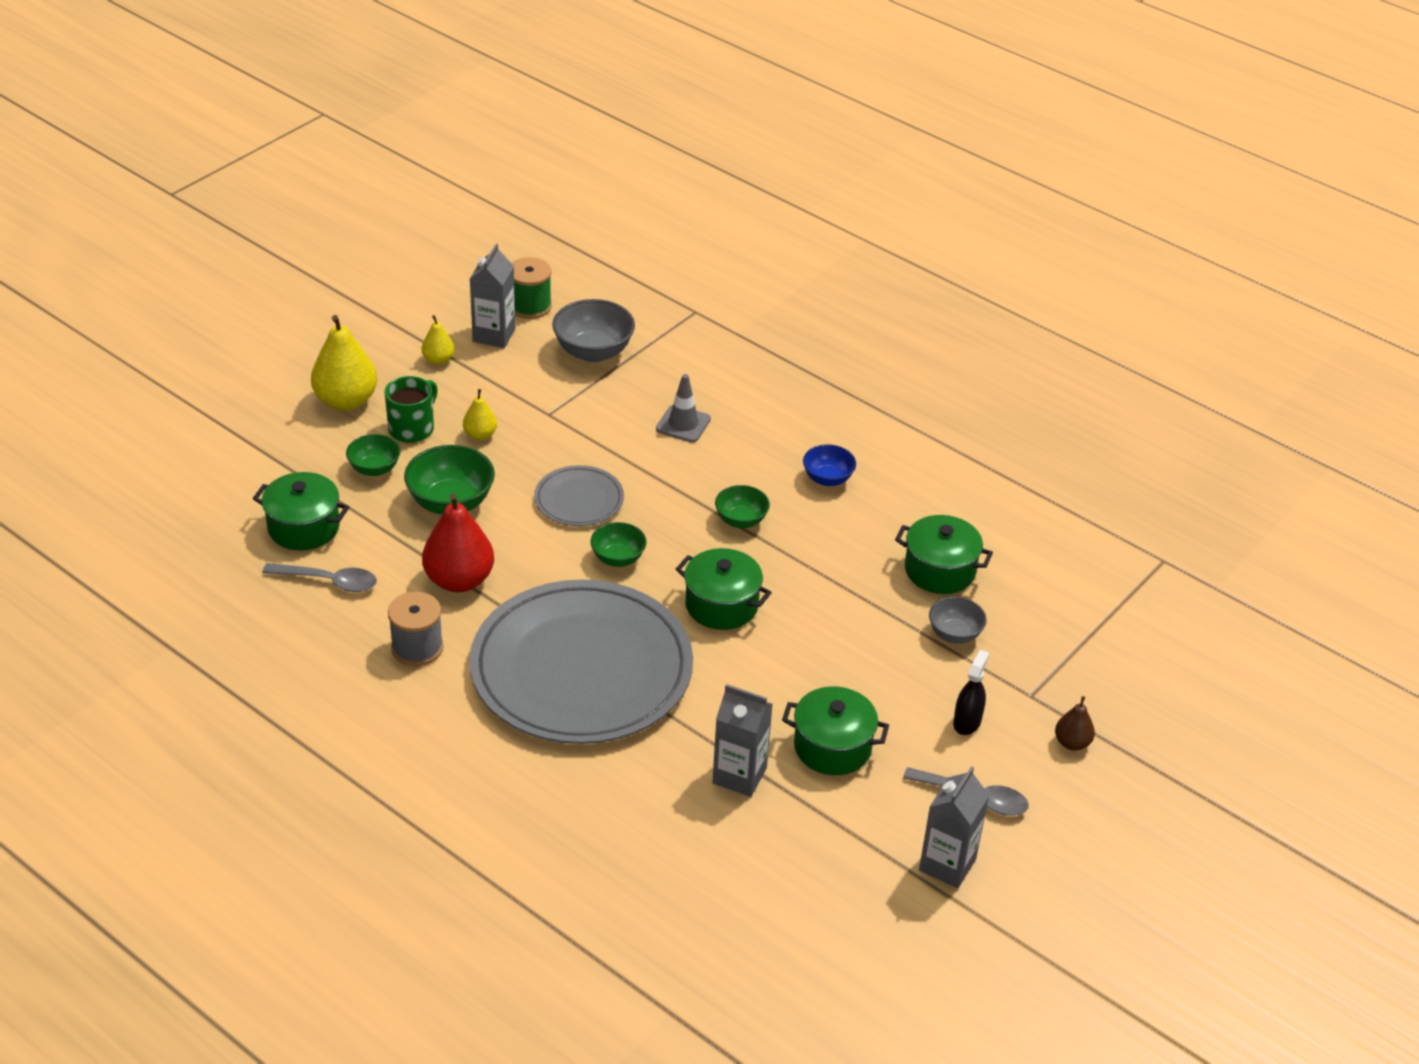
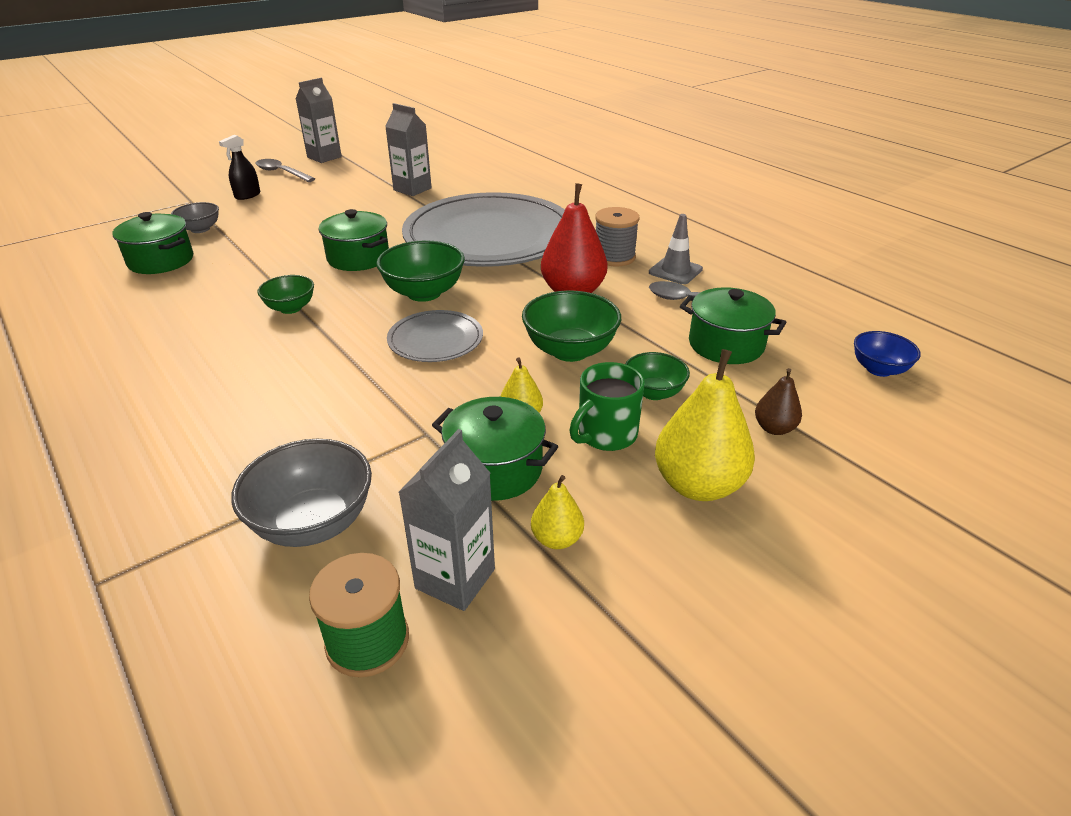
camera: 165 degrees left, 5 degrees down
green bowl [590,522,647,567] -> green bowl [376,240,465,302], size x1.64
grey traffic cone [656,374,711,442] -> grey traffic cone moved to [649,214,703,284]
green pot [782,686,889,775] -> green pot moved to [432,397,558,501]
blue bowl [803,444,856,486] -> blue bowl moved to [854,331,921,377]
brown pear [1055,696,1095,751] -> brown pear moved to [755,368,802,435]

